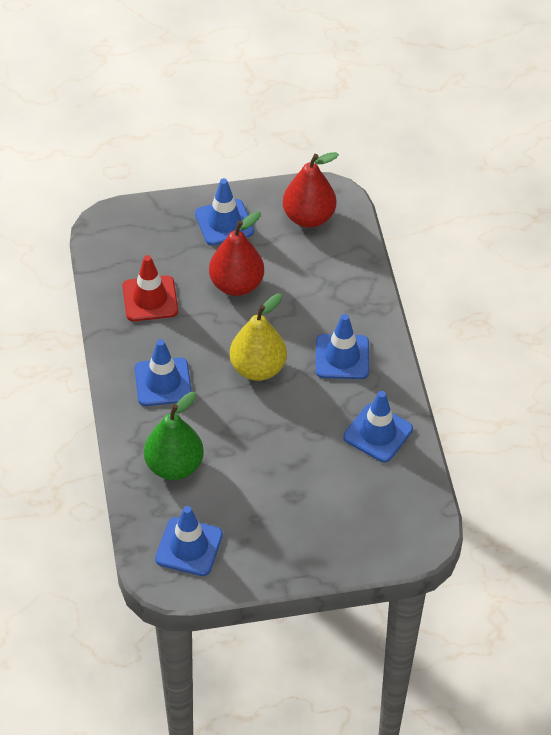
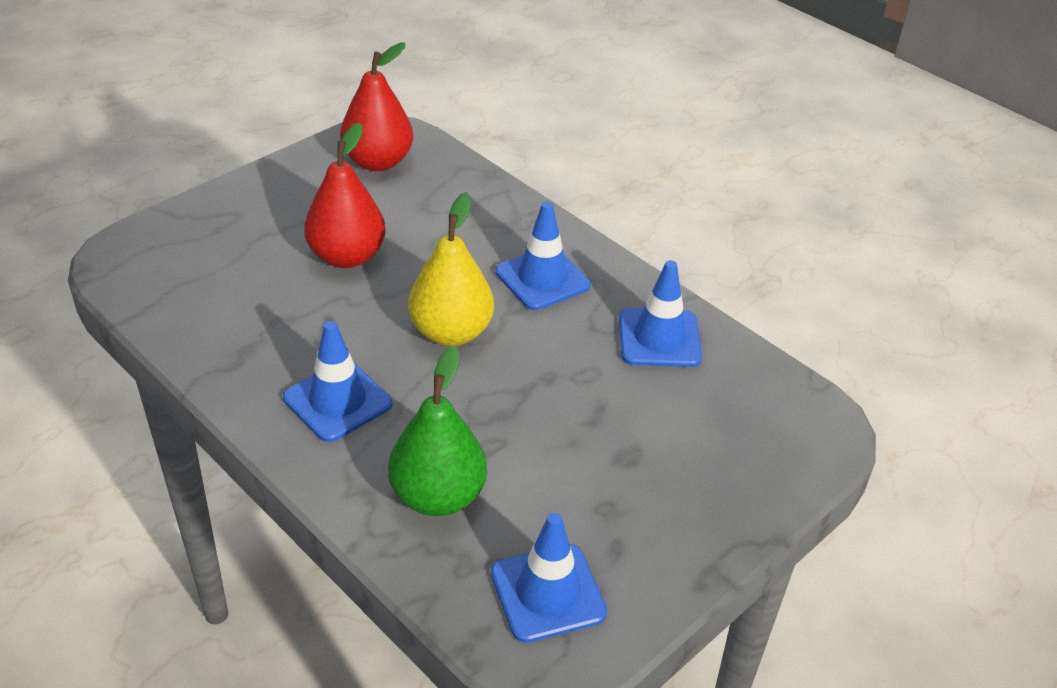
camera: 35 degrees left, 10 degrees down
red traffic cone [123,255,178,321] -> none
blue traffic cone [195,178,254,245] -> none

